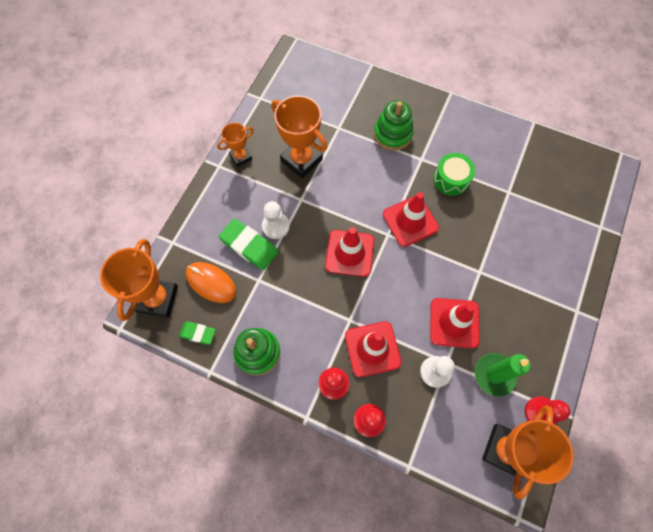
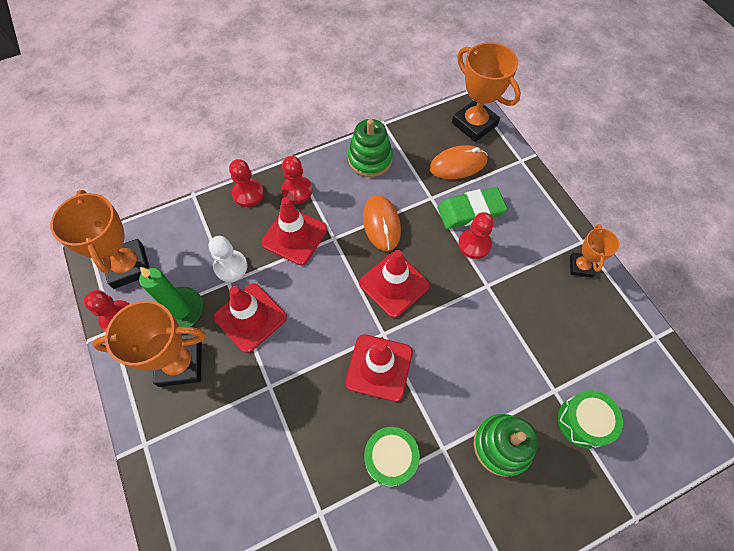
camera: 130 degrees right, 5 degrees down
green eraser [179,321,216,345] -> none
white pawn [262,201,290,239] -> red pawn [458,212,494,259]
orange trophy [271,95,327,178] -> orange trophy moved to [92,301,206,387]
none -> orange mouse [363,195,401,251]
none -> green drum [558,390,623,449]

